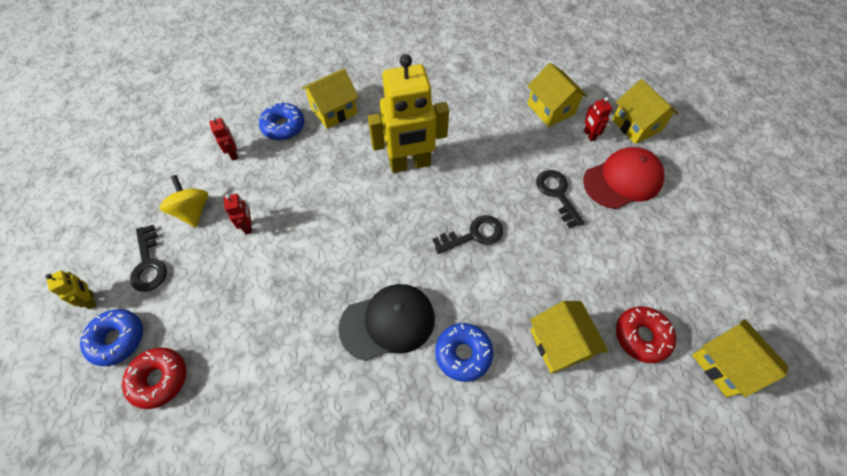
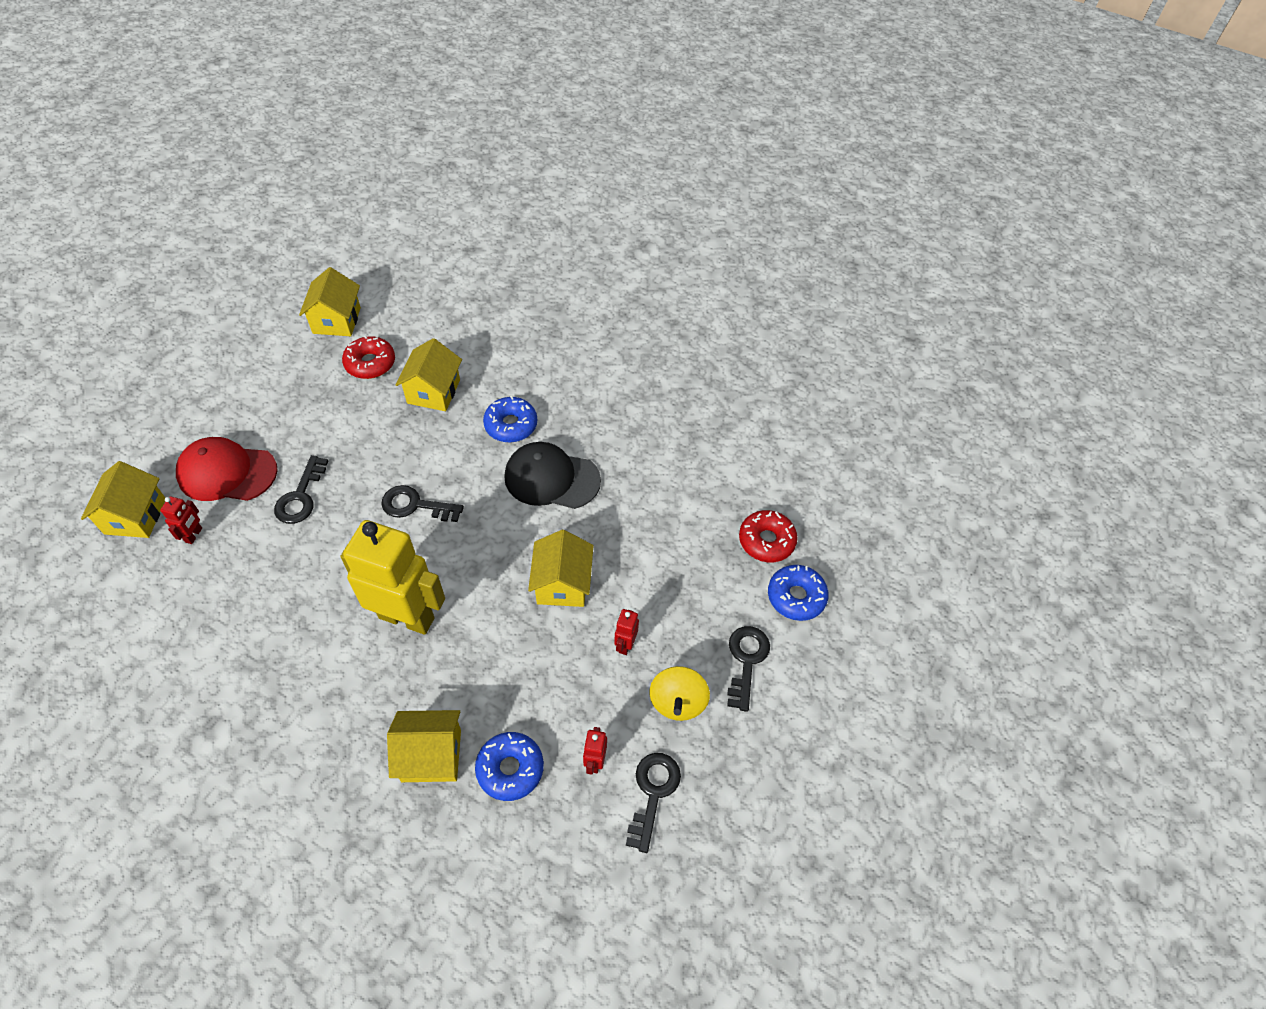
camera: 150 degrees left, 5 degrees down
yellow robot [45,271,97,309] -> none
yellow house [528,63,588,127] -> yellow house moved to [528,530,593,607]
none -> black key [626,753,681,853]

